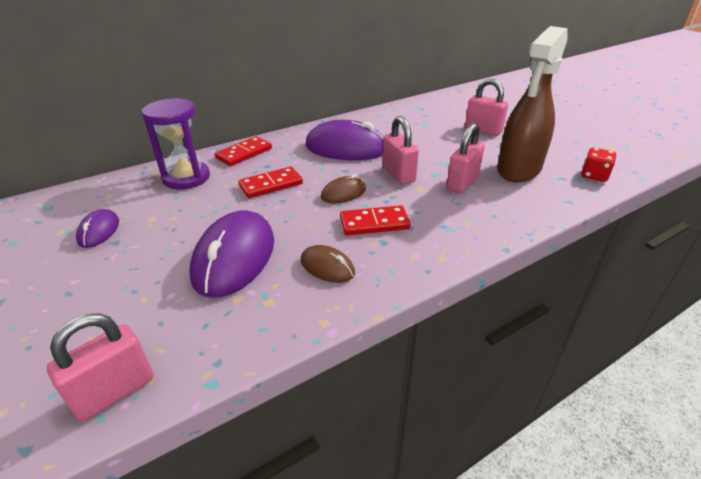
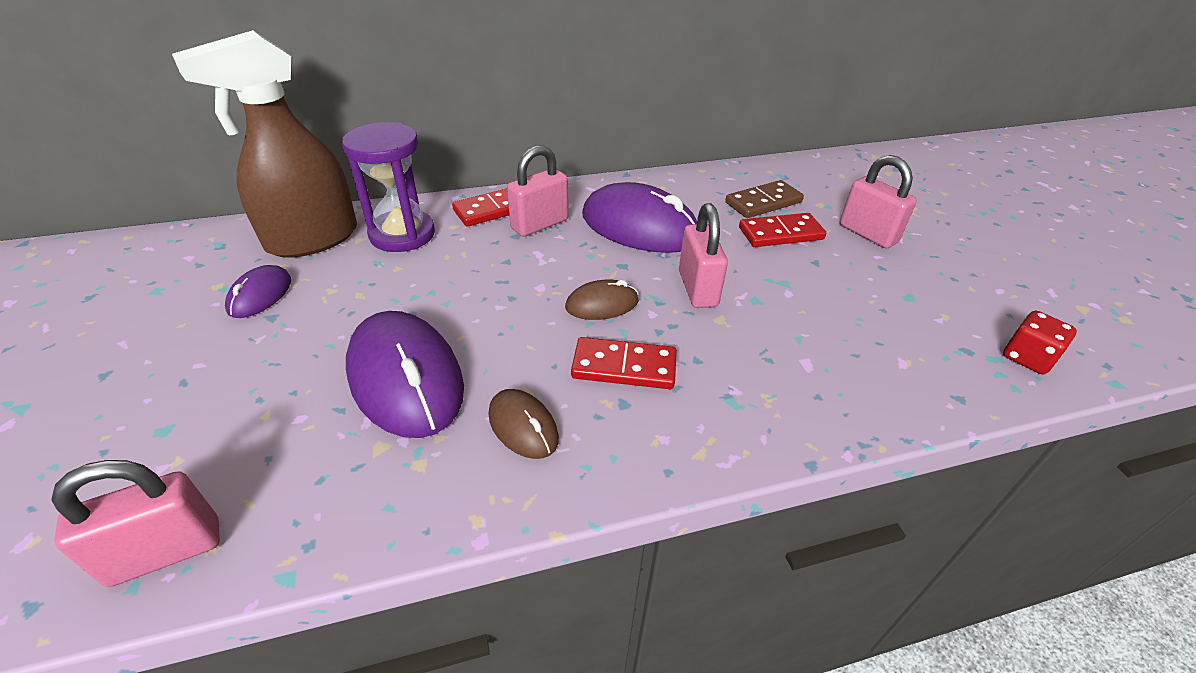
camera: 15 degrees right, 5 degrees up
purple mouse [189,210,274,298] -> purple mouse turned 60 degrees counterclockwise [346,311,464,438]
red domino [238,167,303,198] -> red domino moved to [739,213,826,247]
pink padlock [447,123,485,193] -> pink padlock moved to [507,145,568,237]
brown spray bottle [497,26,568,182] -> brown spray bottle moved to [172,30,357,258]
none -> brown domino [725,180,804,218]

